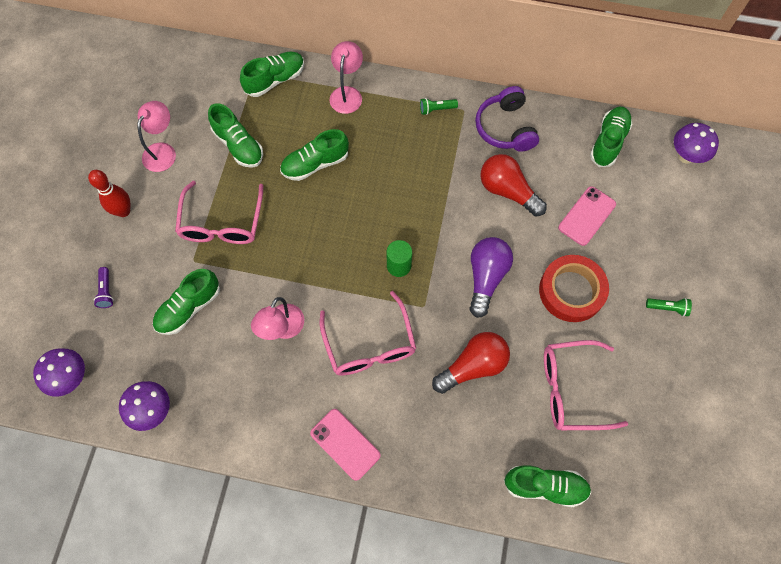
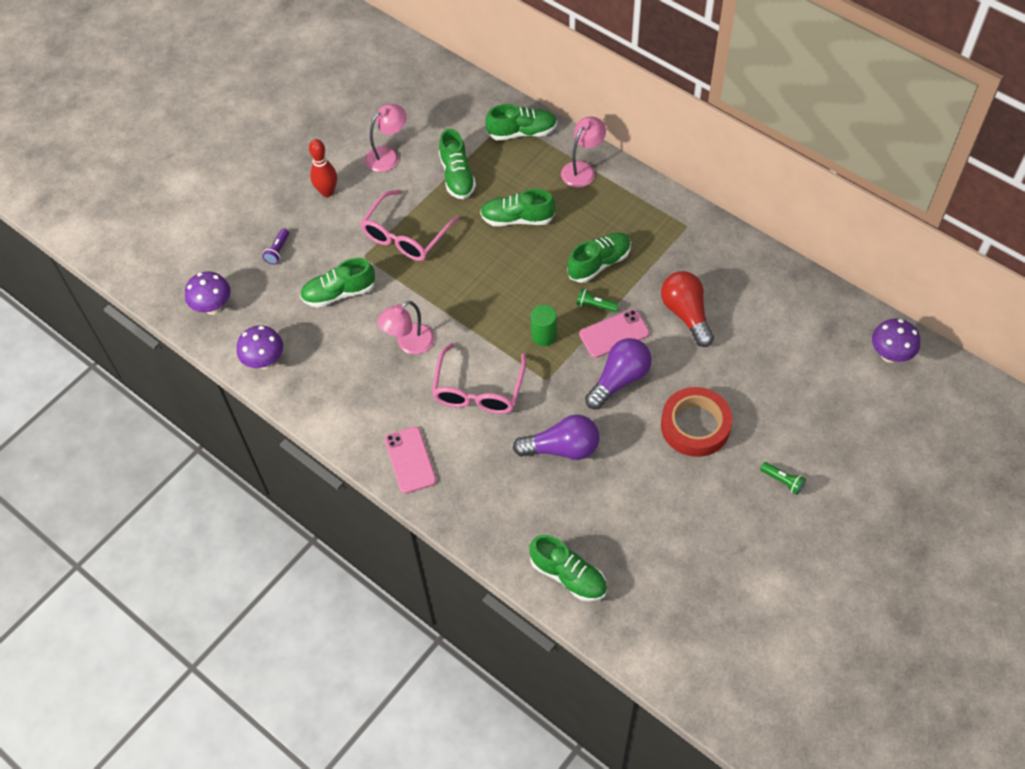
camera: 30 degrees right, 10 degrees down
green flashlight [420,98,458,115] -> green flashlight moved to [576,289,618,312]
red light bulb [432,332,510,394] -> purple light bulb [513,414,600,460]
purple headphones [475,86,539,152] -> none
pink glasses [544,340,628,430] -> none
pink phone [558,186,616,246] -> pink phone moved to [579,309,650,358]
green shoe [590,107,633,167] -> green shoe moved to [567,232,631,283]

